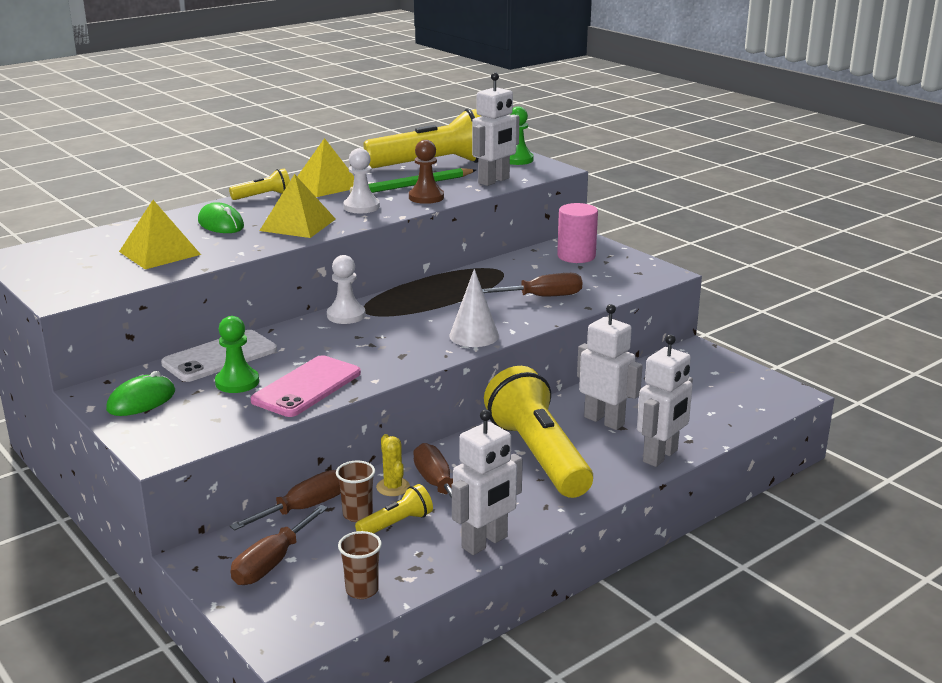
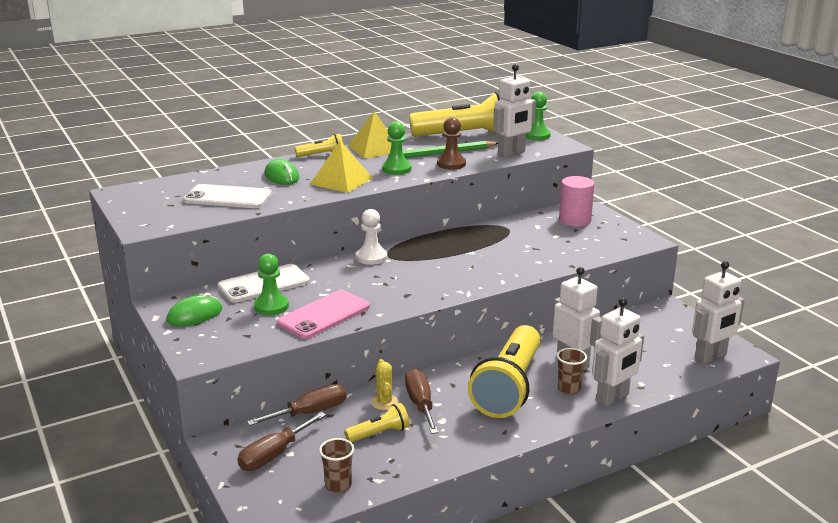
camera: 10 degrees right, 0 degrees up
yellow pyramid [119,200,201,269] -> white phone [183,184,272,208]
brown cup [336,461,375,522] -> brown cup moved to [557,348,587,395]
white pawn [344,148,380,213] -> green pawn [382,122,411,175]
white cone [449,269,499,347] -> none
white robot [452,409,523,555] -> white robot moved to [692,261,745,364]
brown screwdriver [482,273,582,296] -> none
yellow flashlight [484,366,593,498] -> yellow flashlight turned 150 degrees counterclockwise [468,325,541,418]

